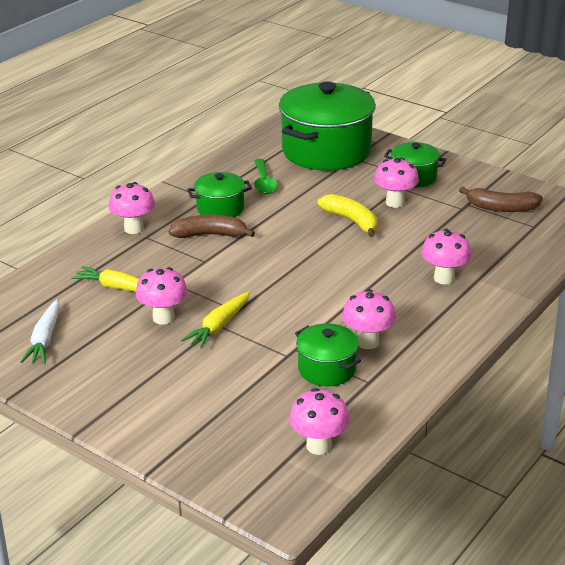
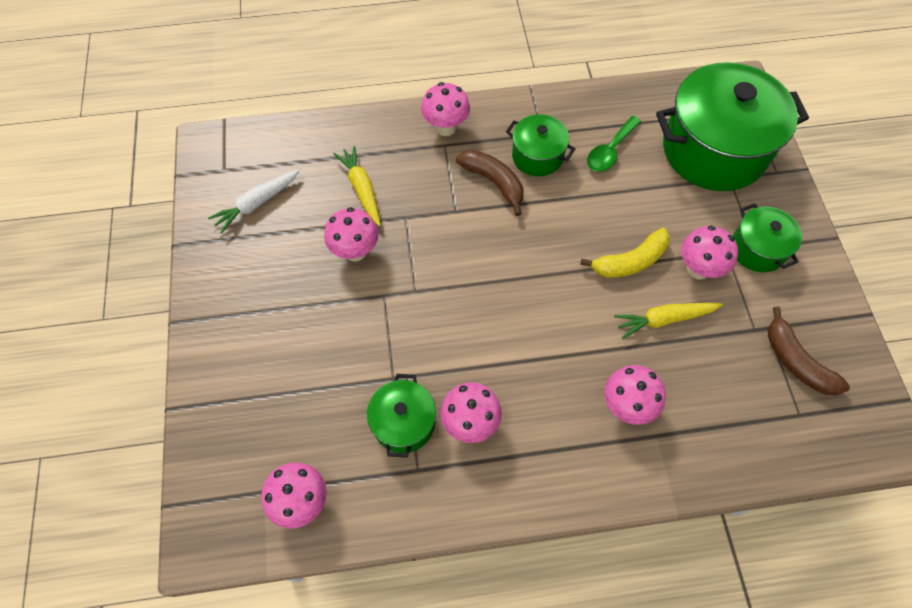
camera: 45 degrees right, 30 degrees up
yellow carrot [181,291,250,349] -> yellow carrot moved to [614,303,723,339]
yellow banana [317,194,377,237] -> yellow banana turned 60 degrees clockwise [580,228,670,278]

